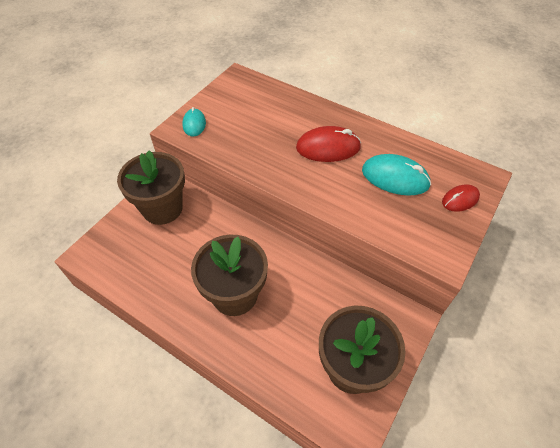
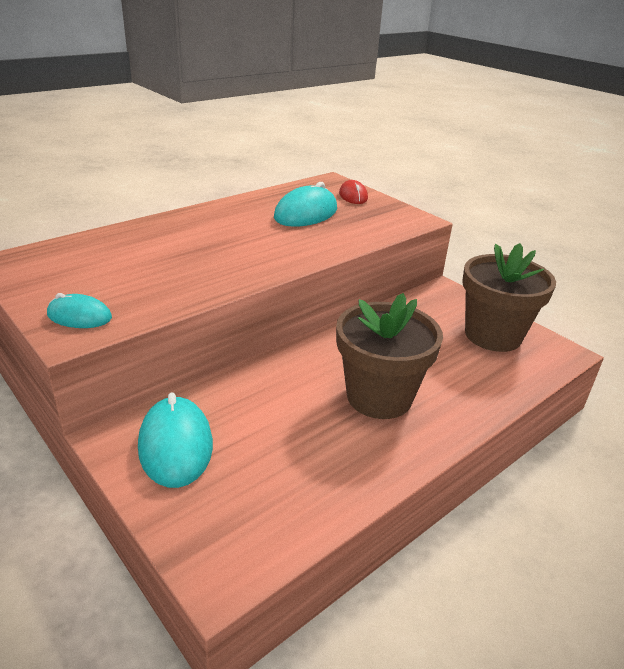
camera: 75 degrees left, 20 degrees down
brown flower pot [117,150,185,225] -> turquoise mouse [138,392,213,488]
red mouse [296,126,361,162] -> none

